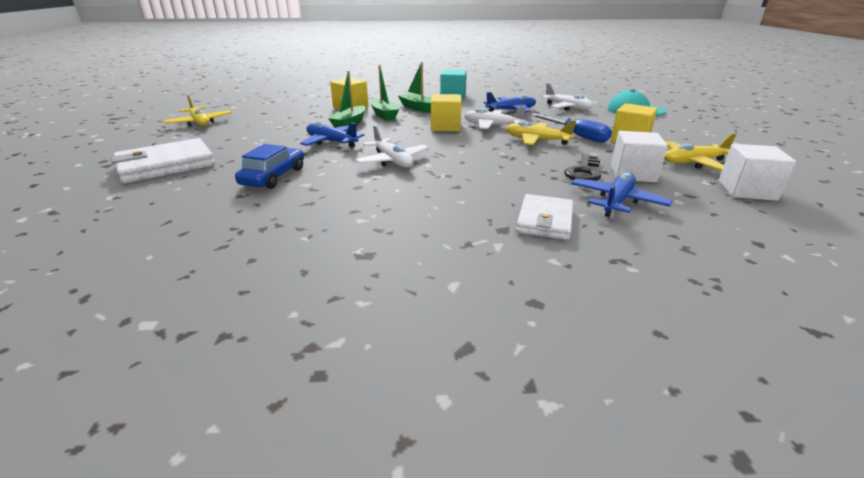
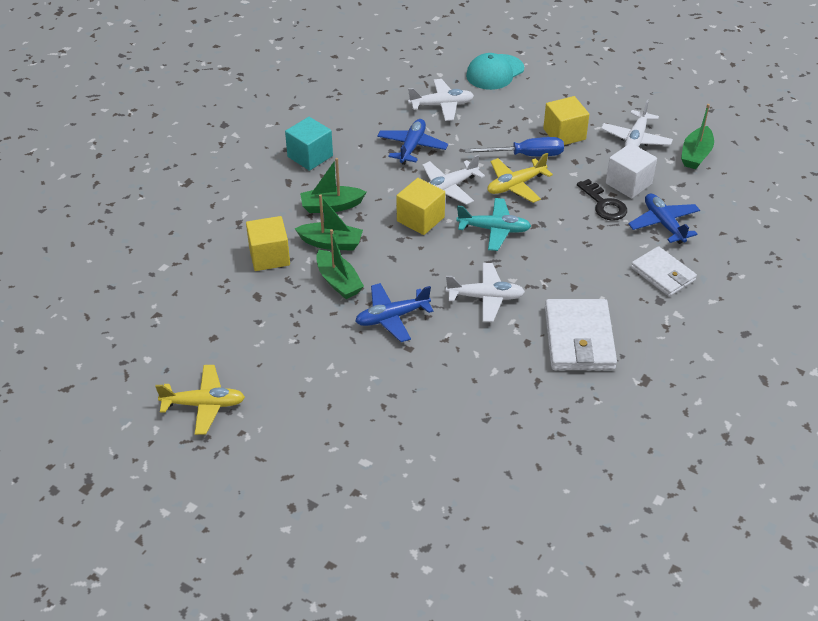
camera: 55 degrees left, 15 degrees up
white wallet [111,138,215,183] -> white wallet moved to [545,299,617,370]
blue car [235,144,304,189] -> none
yellow plane [664,133,736,171] -> white plane [601,99,673,147]
white cube [719,144,796,201] -> green boat [681,104,714,169]
none -> turquoise plane [456,198,531,251]

